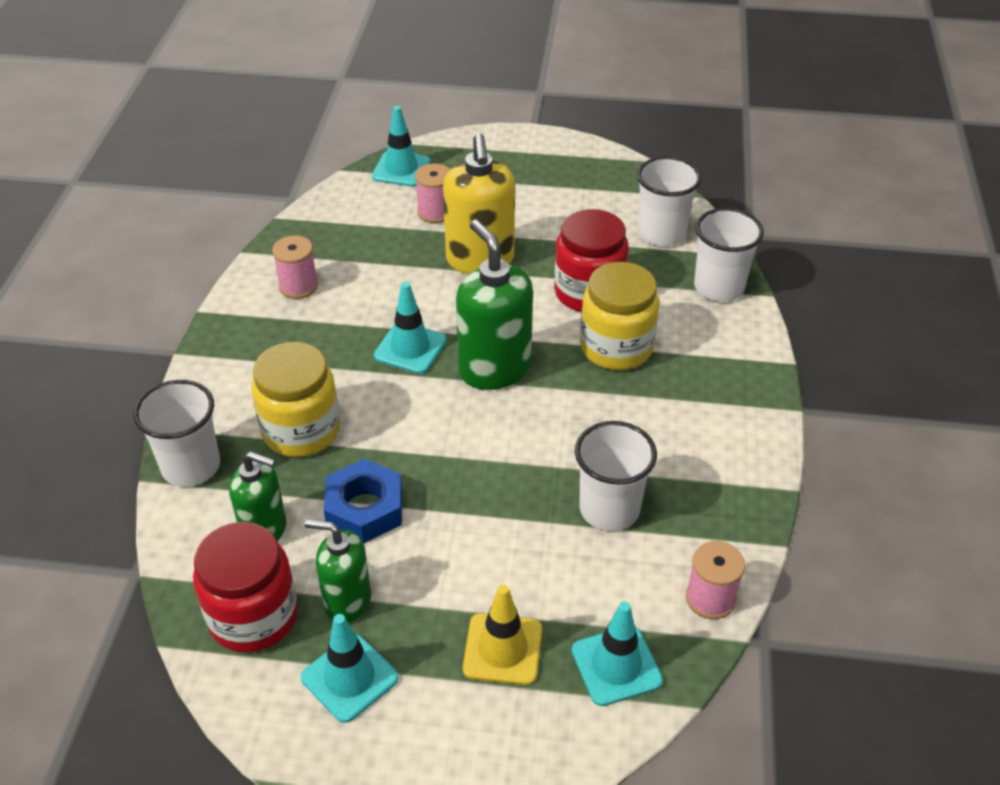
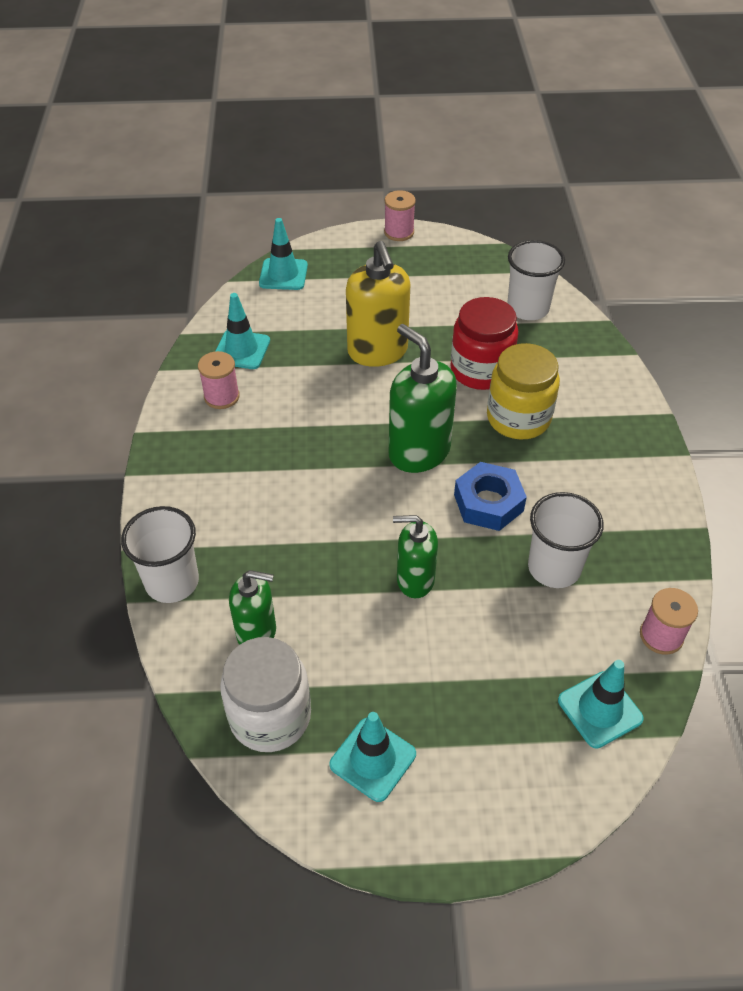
camera: 10 degrees left, 5 degrees up
red jar [193,522,298,653] -> white jar [220,637,311,752]
yellow jar [251,342,340,457] -> none
green soap dispenser [305,520,371,623] -> green soap dispenser moved to [393,515,438,598]
blue nut [324,459,402,544] -> blue nut moved to [454,462,527,531]
turquoise traffic cone [374,282,447,374] -> turquoise traffic cone moved to [215,293,270,369]
pink spool [415,163,450,223] -> pink spool moved to [384,190,416,241]
yellow traffic cone [463,585,542,685] -> none
white cup [694,208,764,302] -> none

